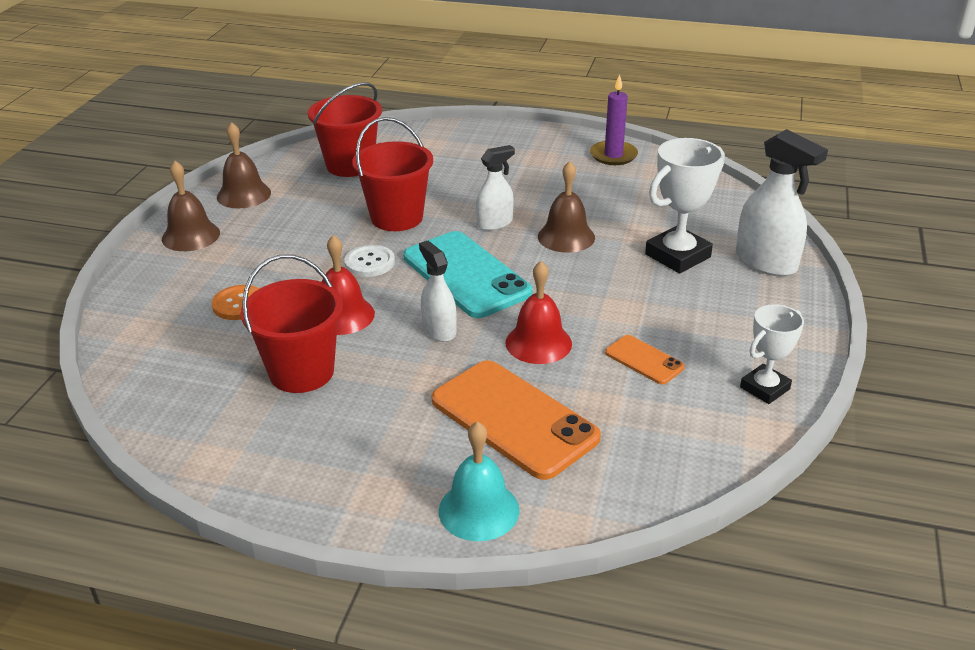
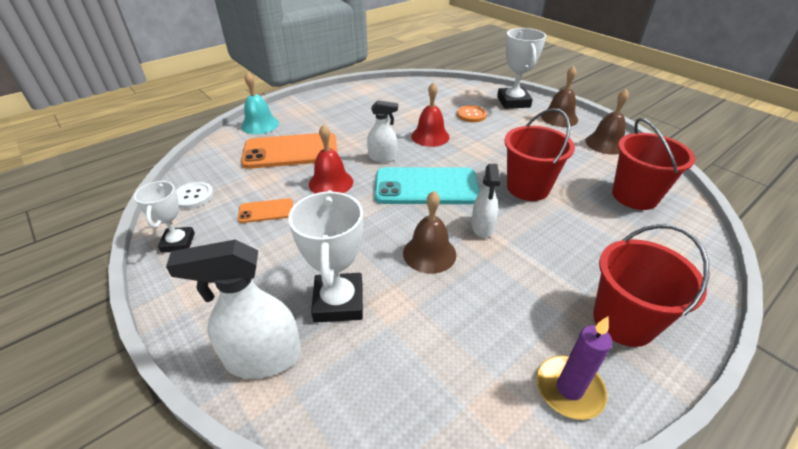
camera: 125 degrees right, 5 degrees up
red bucket [241,254,343,393] -> red bucket moved to [593,224,709,347]
white button [344,245,395,277] -> white button moved to [176,182,214,209]
none -> white trophy [497,28,546,109]

